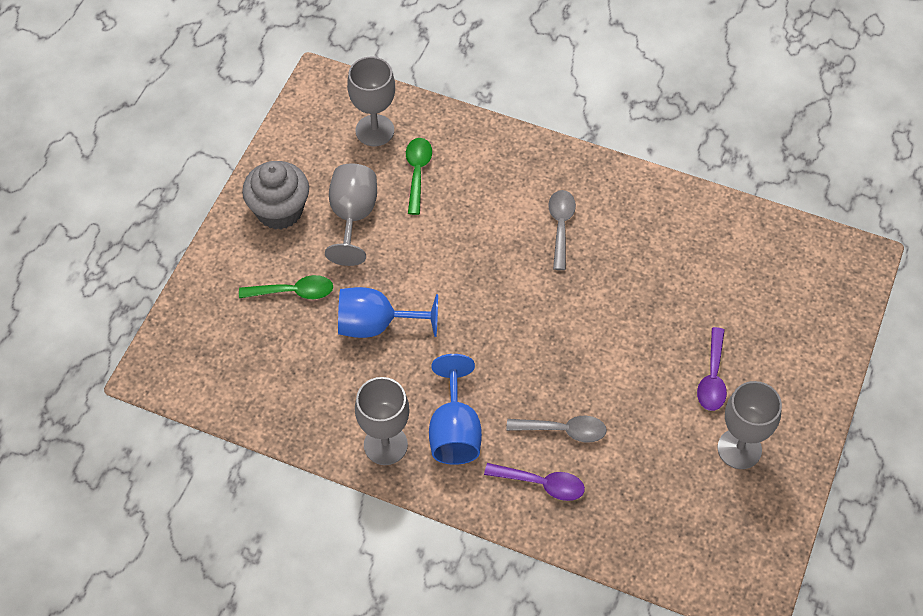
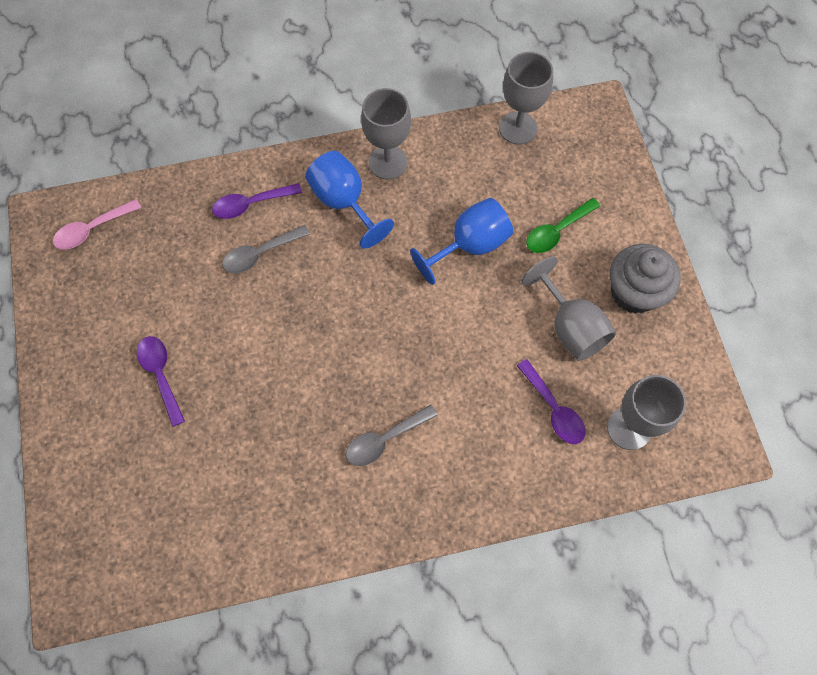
camera: 145 degrees right, 10 degrees up
green spoon [406,138,432,215] -> purple spoon [517,359,585,444]
grey spoon [548,190,576,270] -> grey spoon turned 90 degrees clockwise [346,405,438,466]
grey goblet [717,381,782,469] -> grey goblet moved to [499,52,553,144]
none -> pink spoon [53,199,141,250]

